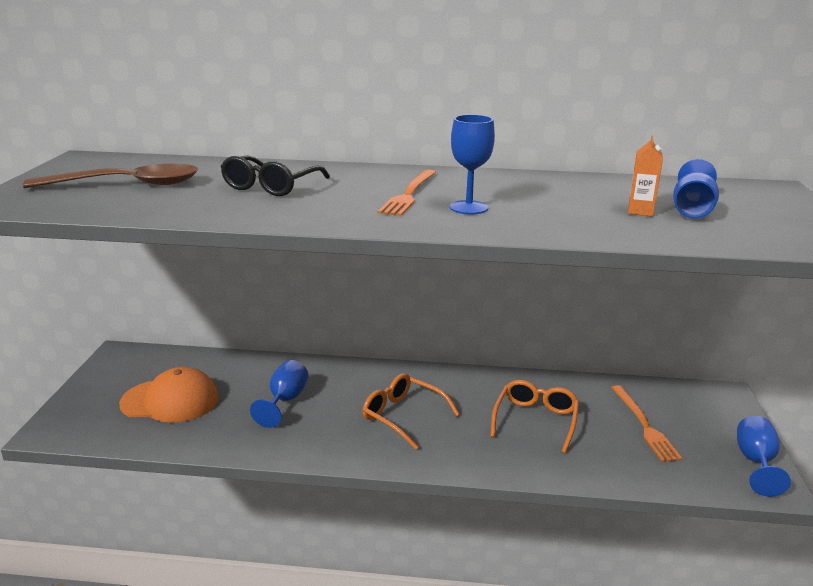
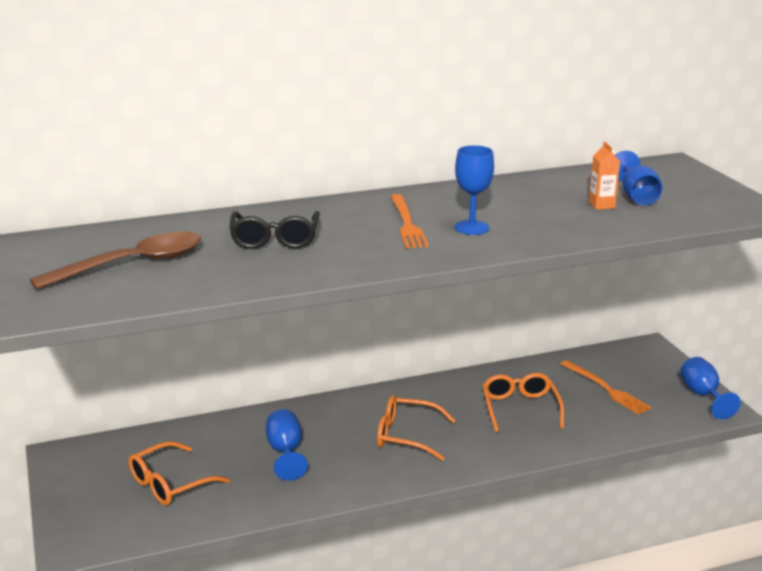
camera: 25 degrees left, 0 degrees up
orange cap [119,367,219,423] -> orange glasses [129,442,230,505]

